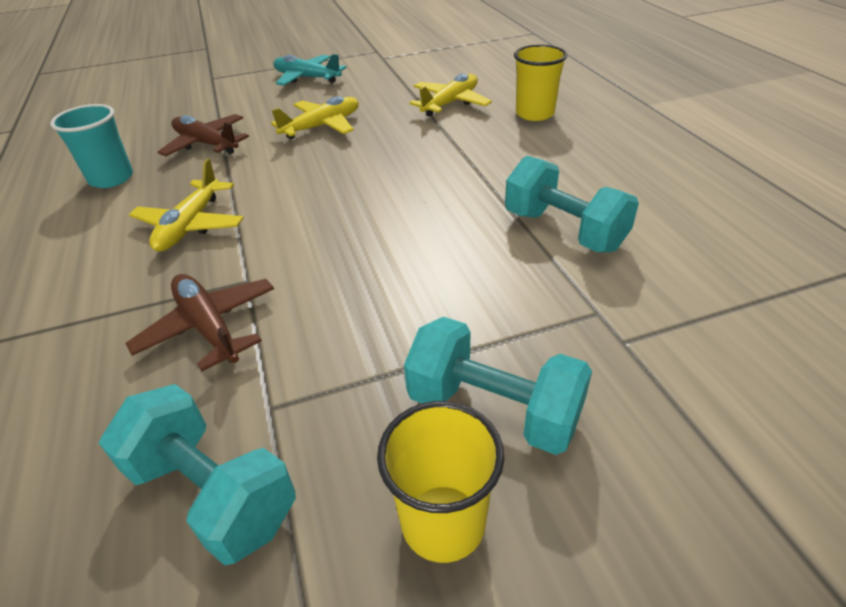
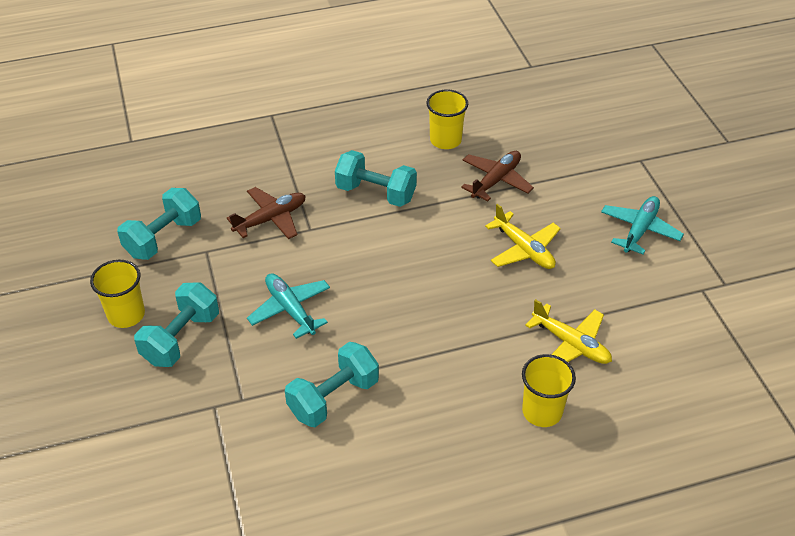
camera: 90 degrees right, 5 degrees up
turquoise cup [50,104,133,188] -> yellow cup [426,89,468,149]
yellow plane [129,158,244,252] -> turquoise dumbbell [335,150,417,207]
none -> turquoise plane [247,273,330,339]

